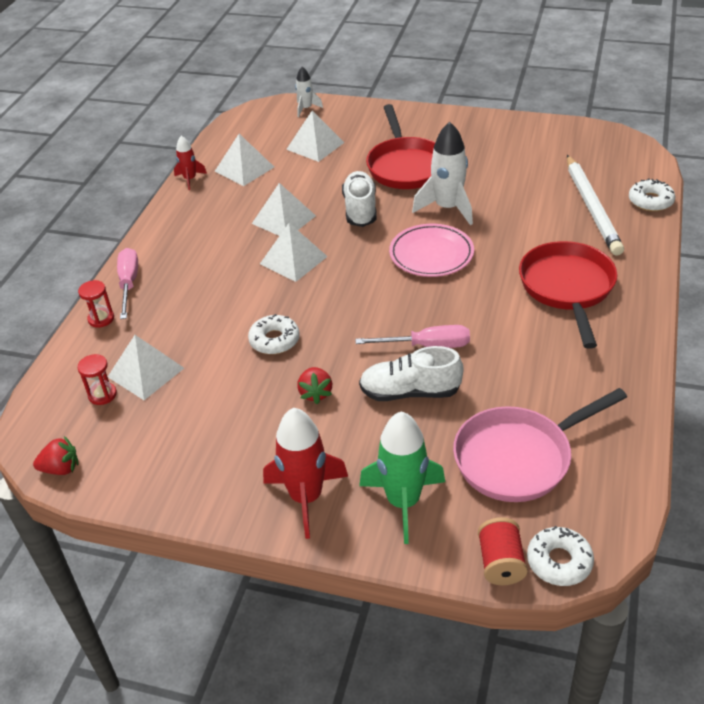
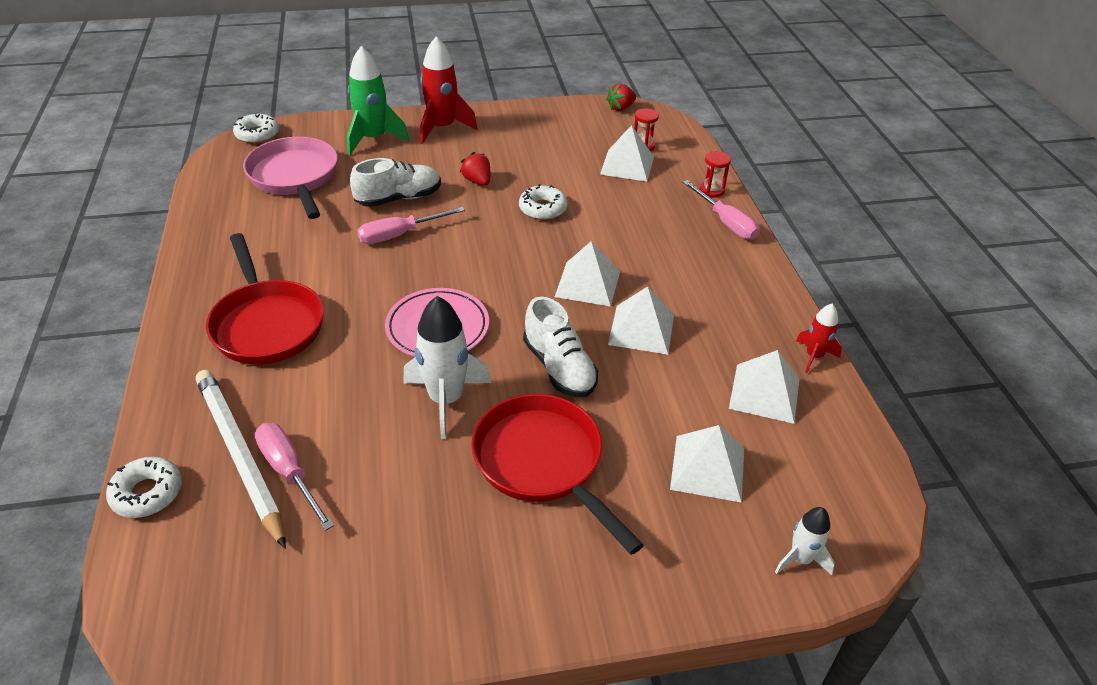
camera: 150 degrees right, 0 degrees up
pink pan [453,388,627,502] -> pink pan turned 60 degrees counterclockwise [243,137,338,219]
red spool [478,517,528,585] -> none
none -> pink screwdriver [255,423,334,531]

